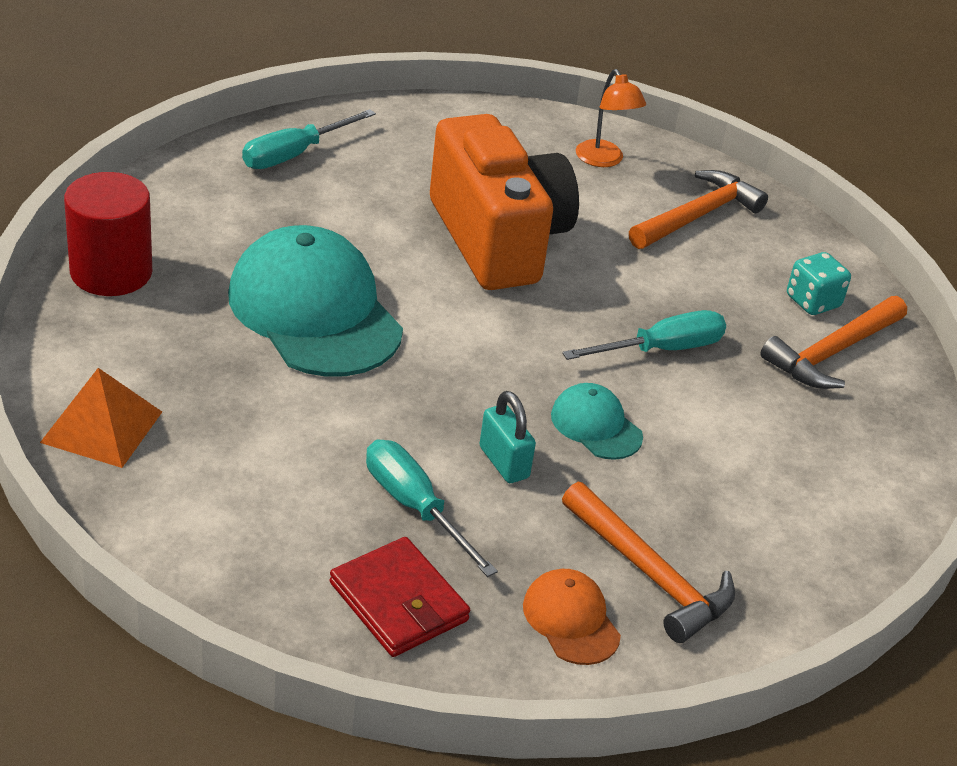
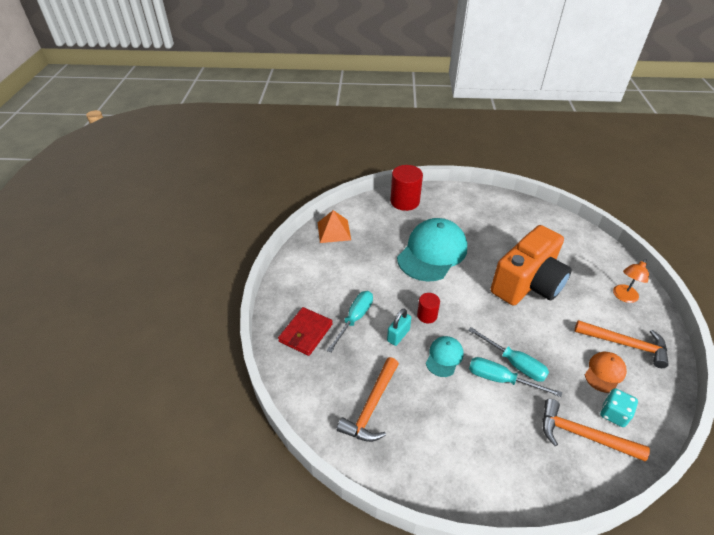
camera: 70 degrees right, 5 degrees up
turquoise screwdriver [242,109,376,169] -> turquoise screwdriver moved to [469,357,562,397]
orange cap [523,569,621,665] -> orange cap moved to [585,352,627,393]
none -> red cylinder [417,293,440,323]

